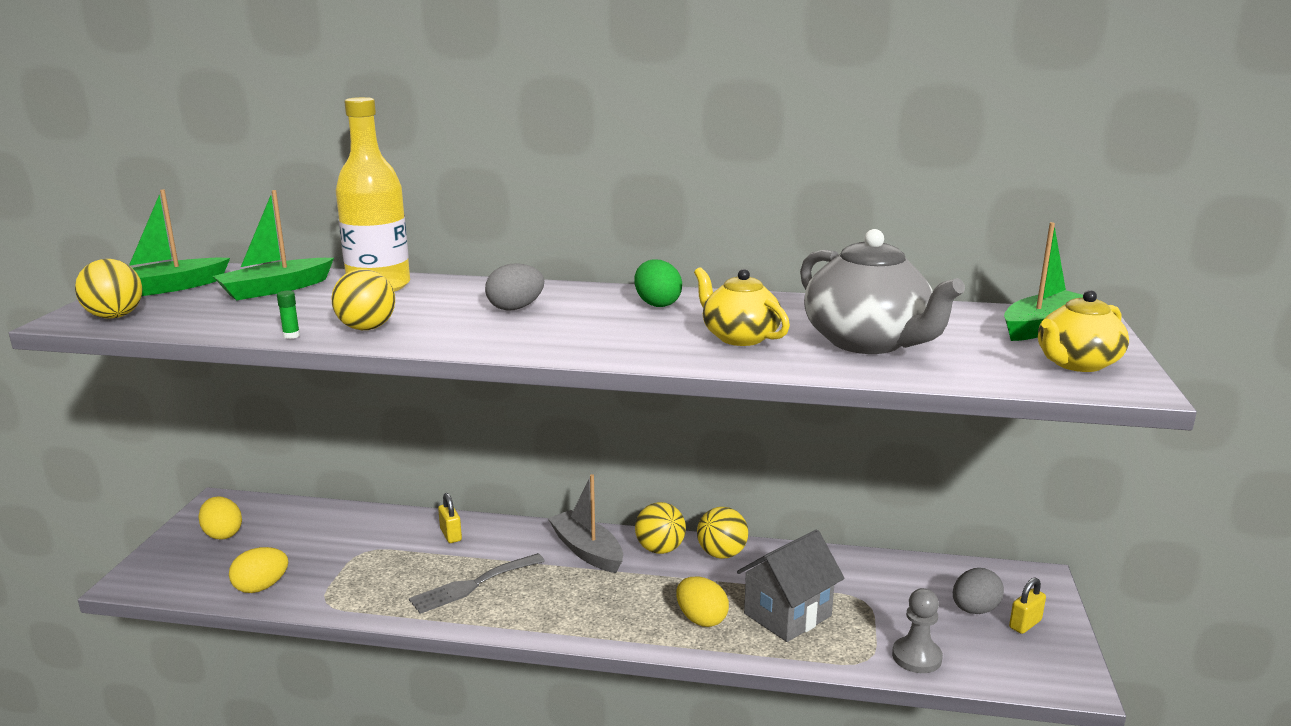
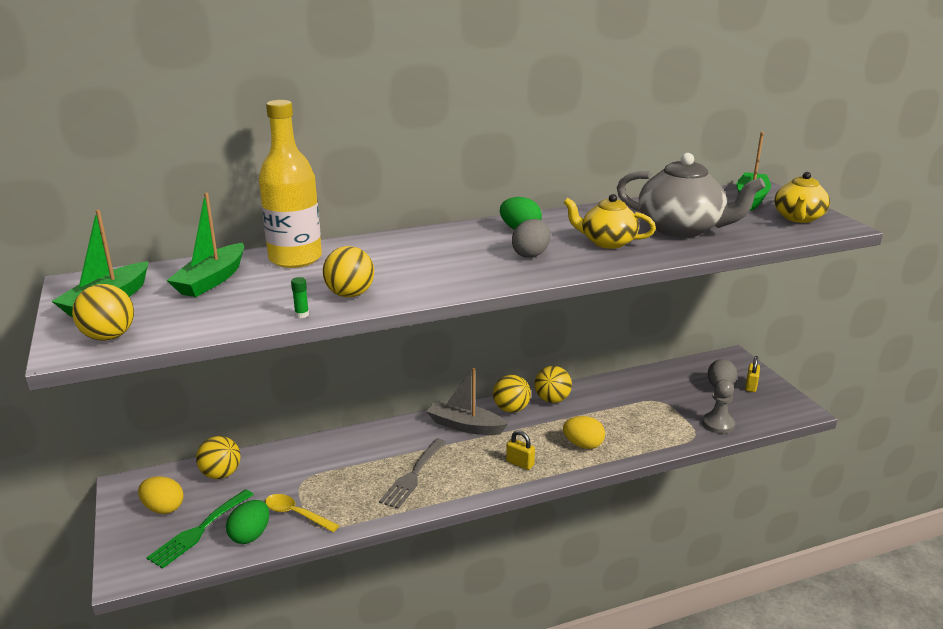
camera: 30 degrees left, 5 degrees up
yellow egg [229,547,288,593] -> green egg [226,500,269,544]
yellow padlock [438,493,462,543] -> yellow padlock moved to [506,430,535,470]
grey egg [485,263,544,311] -> grey egg moved to [512,219,551,258]
grey house [737,529,844,642] -> none
none -> green fork [146,489,254,569]
none -> yellow ball [196,436,240,479]
none -> yellow spoon [265,494,339,532]

